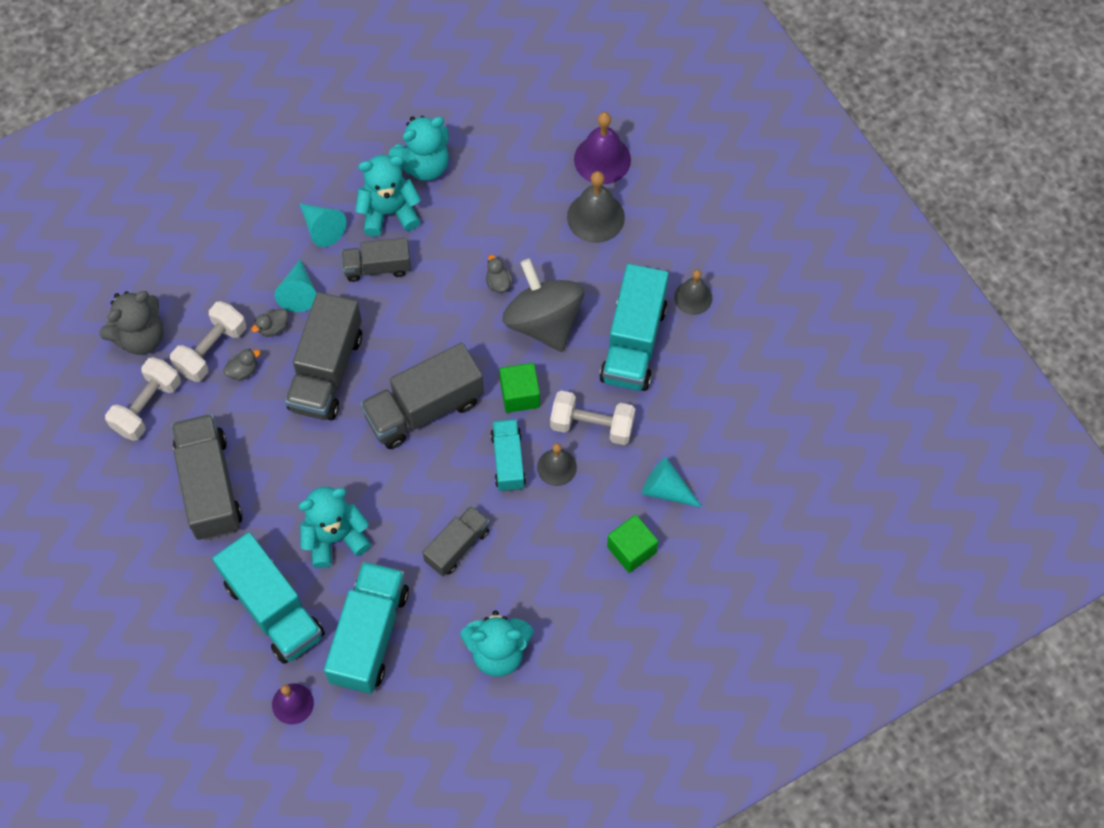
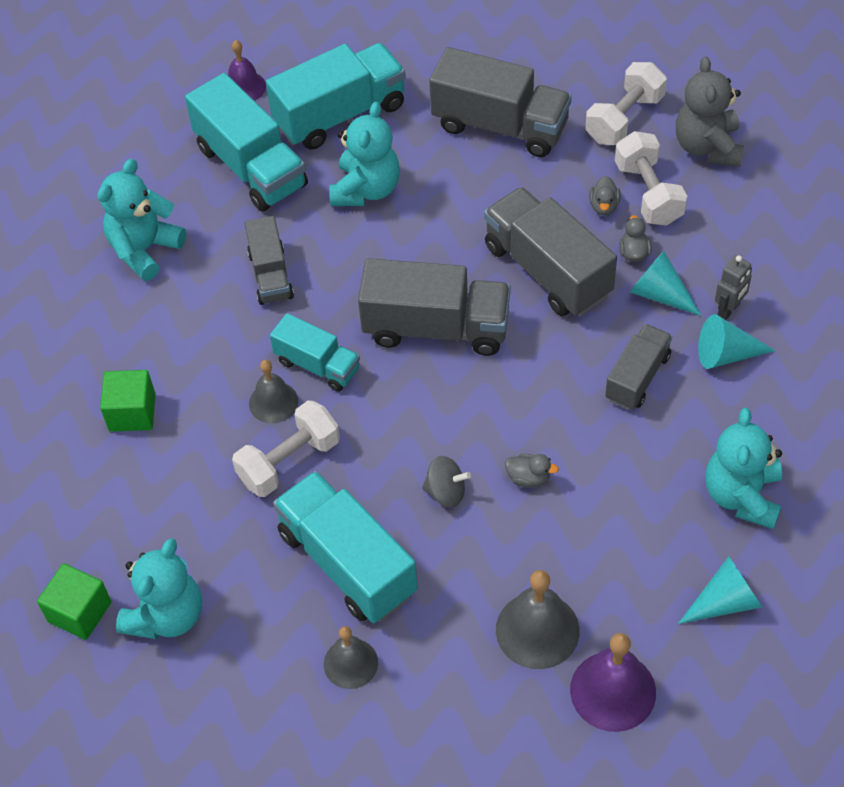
camera: 130 degrees right, 10 degrees down
white dumbbell [105,357,181,441] -> white dumbbell turned 60 degrees clockwise [586,62,667,145]
turquoise truck [212,532,325,664] -> turquoise truck turned 150 degrees clockwise [266,43,406,150]
turquoise teddy bear [355,155,421,237] -> turquoise teddy bear moved to [116,538,202,639]
grey truck [360,343,484,449] -> grey truck turned 90 degrees clockwise [358,258,511,356]
green cube [500,363,540,413] -> green cube moved to [37,563,111,640]
grey spinning top [502,259,584,352] -> grey spinning top [422,456,471,508], size x0.45
turquoise cone [642,457,702,507] -> turquoise cone moved to [678,556,762,624]
none -> grey robot [715,255,752,320]

